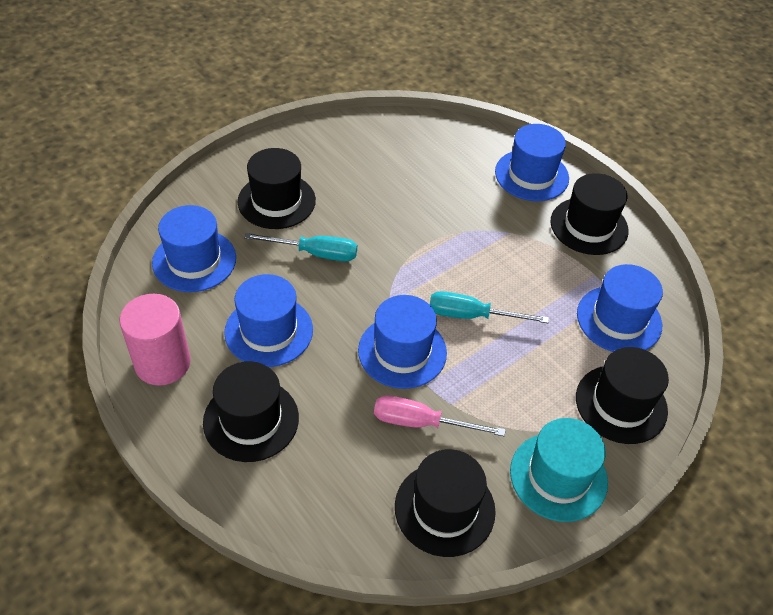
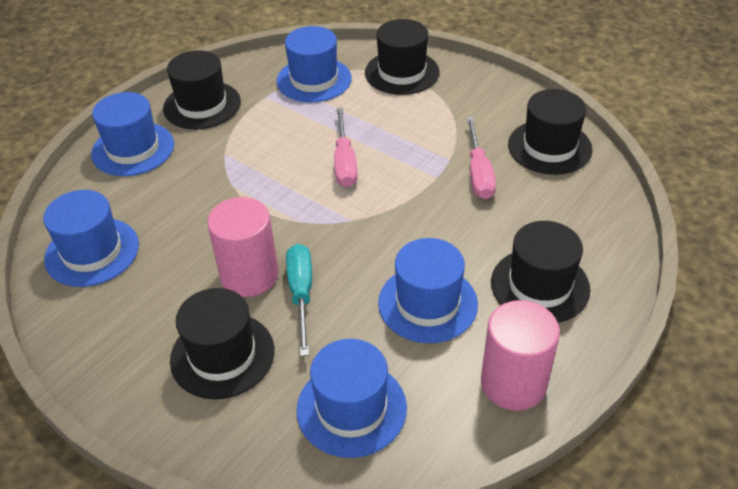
camera: 100 degrees left, 5 degrees down
blue hat [358,295,447,389] -> blue hat moved to [43,190,139,287]
turquoise screwdriver [430,291,549,323] -> pink screwdriver [334,108,358,187]
turquoise hat [510,418,608,522] -> none
none -> pink cylinder [207,197,278,297]

